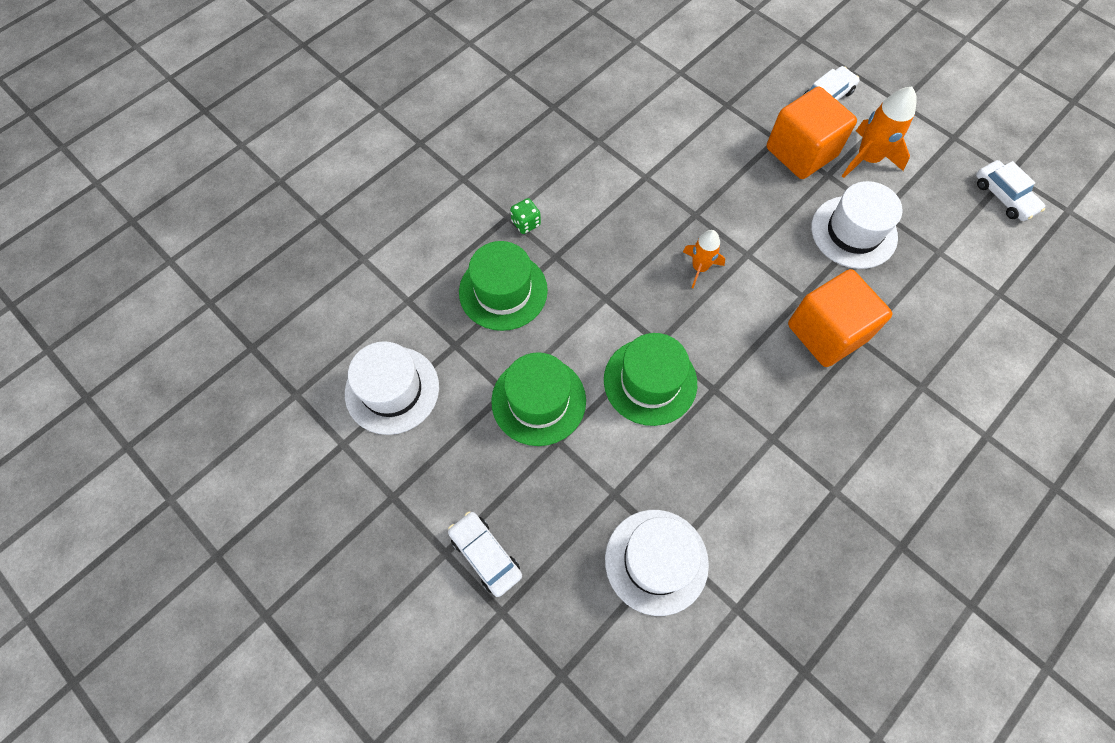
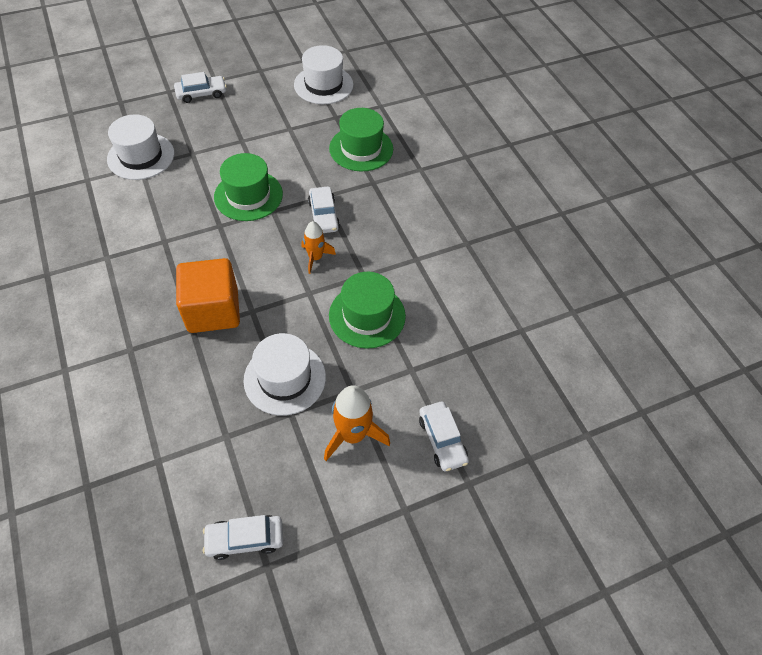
camera: 110 degrees right, 10 degrees down
green hat [491,352,586,446] -> green hat moved to [329,272,406,349]
green dice [510,198,541,234] -> none
orange cube [767,87,857,179] -> none
none -> white car [308,187,340,233]

